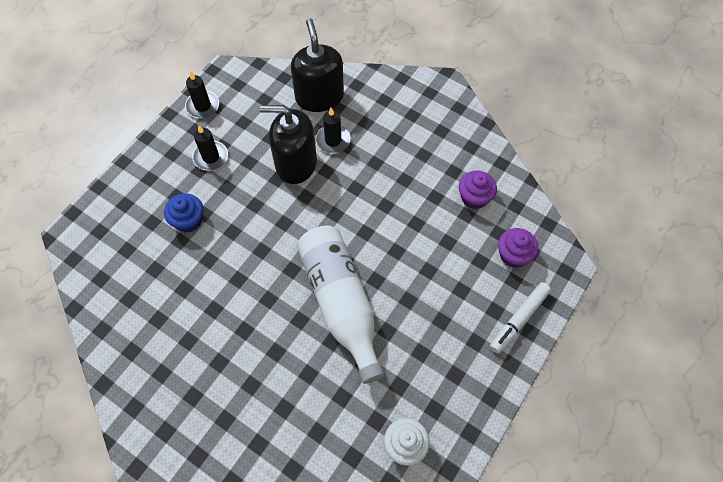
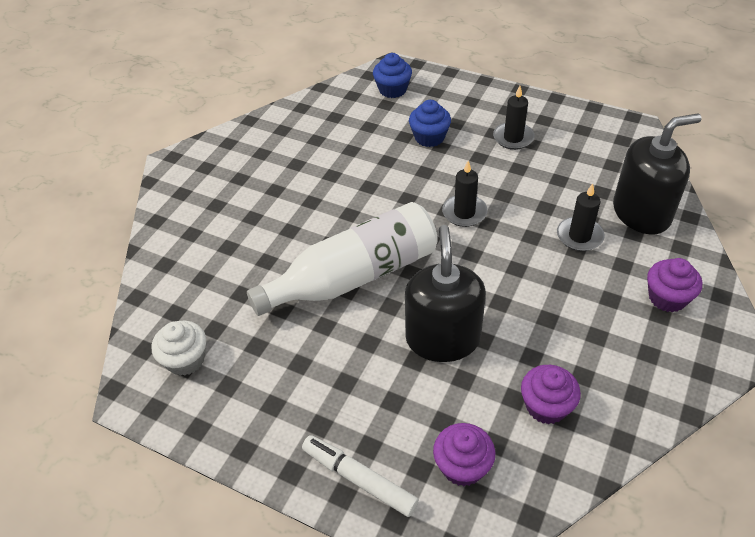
camera: 85 degrees right, 15 degrees down
black candle [185,71,219,118] -> black candle moved to [442,161,487,227]
black soap dispenser [260,105,317,184] -> black soap dispenser moved to [405,225,486,362]
none -> blue cupcake [373,53,412,98]
none -> purple cupcake [647,258,702,312]

